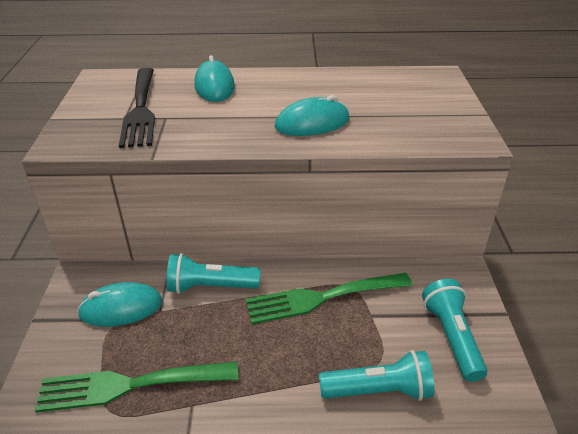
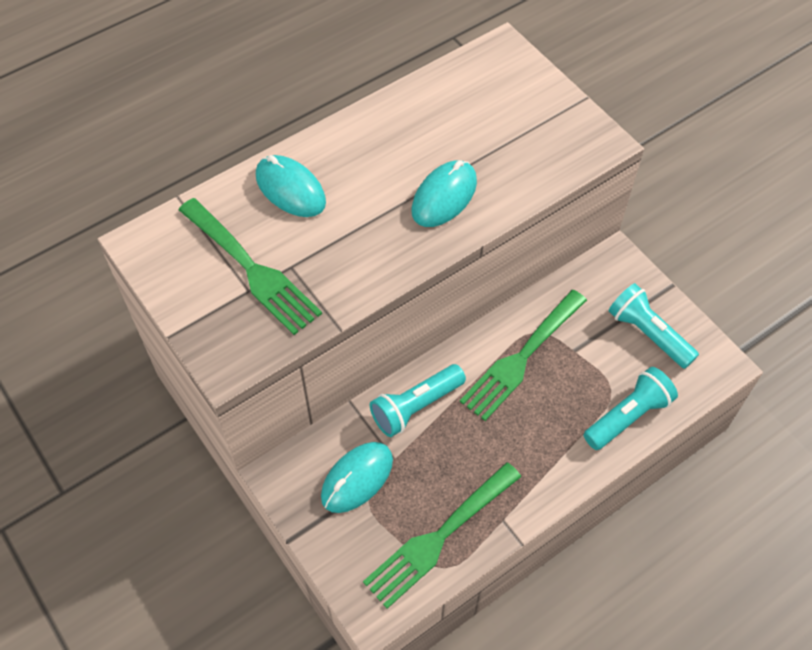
camera: 35 degrees left, 20 degrees up
black fork [119,68,155,148] -> green fork [178,198,322,335]

